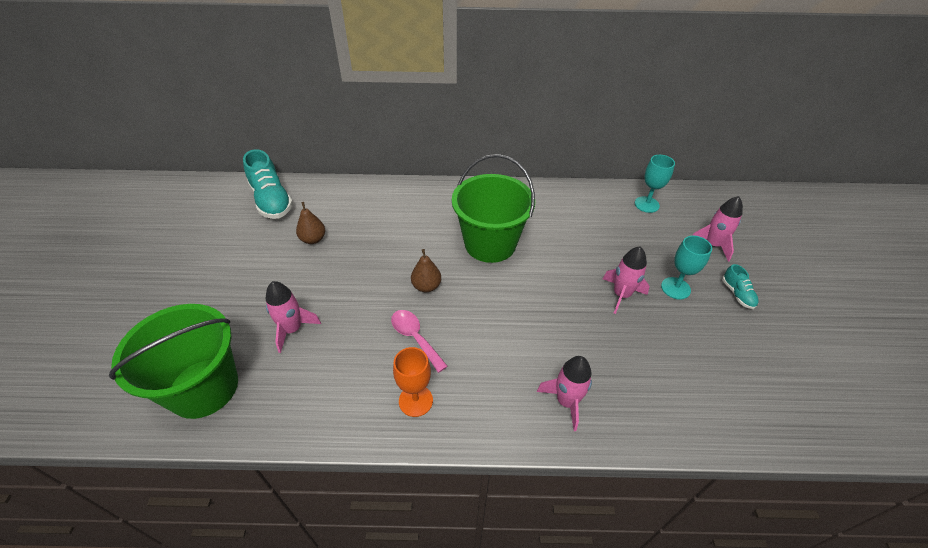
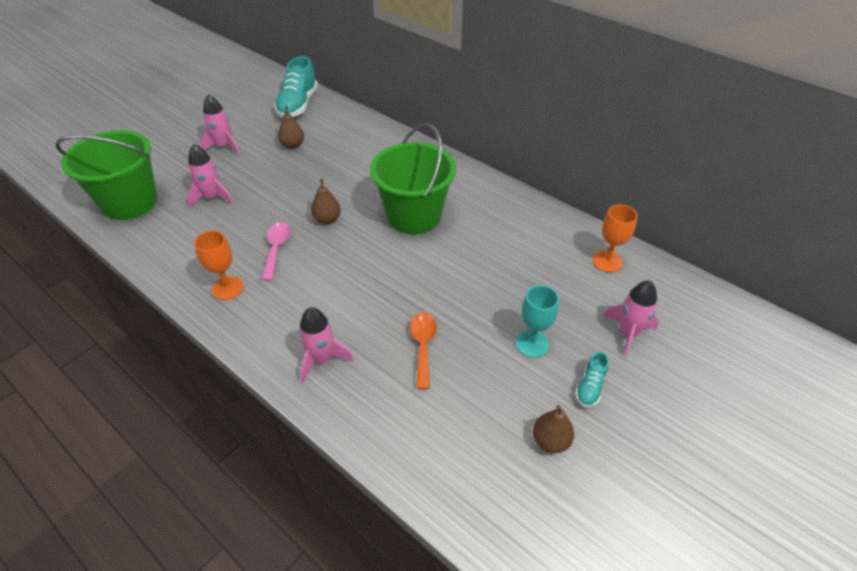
camera: 40 degrees right, 0 degrees up
pink rocket [603,246,650,314] -> pink rocket moved to [200,94,240,155]
turquoise goblet [635,155,675,213] -> orange goblet [592,204,638,272]
none -> orange spoon [410,312,437,389]
none -> brown pear [533,405,574,453]

